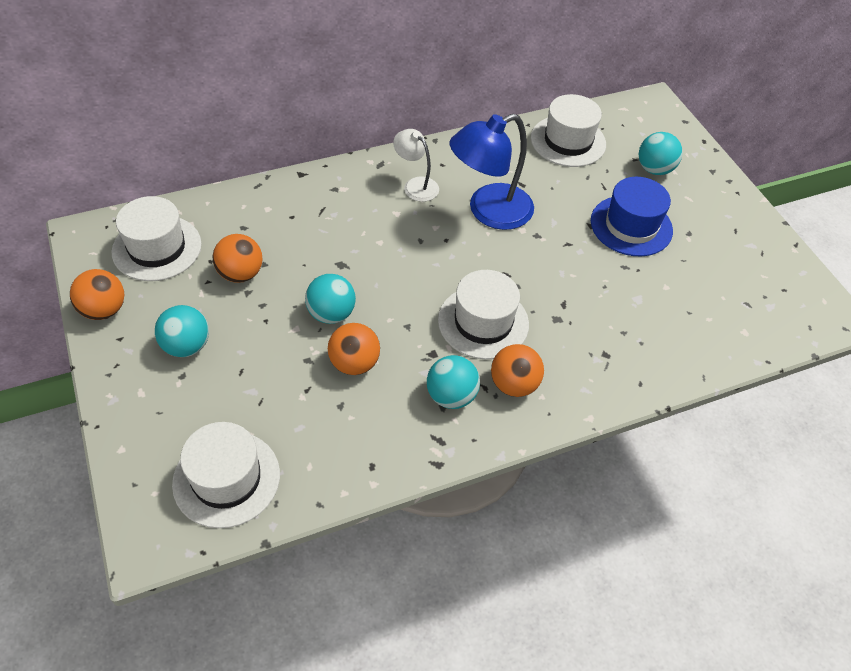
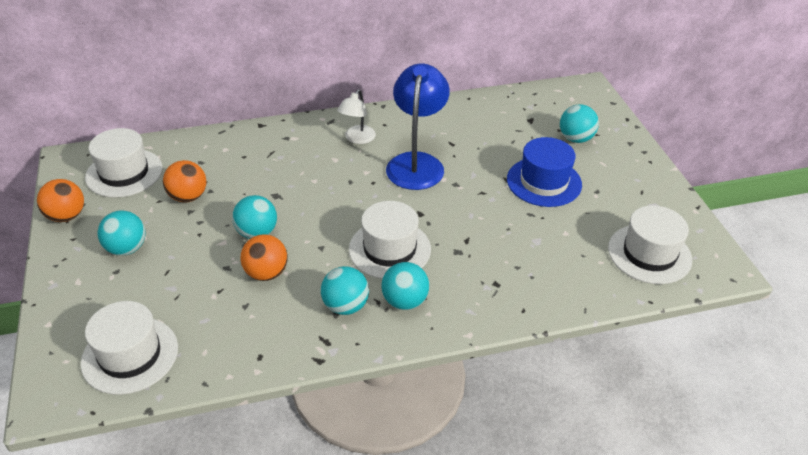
camera: 10 degrees right, 10 degrees down
white lamp [393,129,439,202] -> white lamp turned 120 degrees counterclockwise [337,89,376,144]
blue lamp [450,114,534,230] -> blue lamp turned 120 degrees clockwise [386,63,450,190]
orange ball [491,344,544,397] -> turquoise ball [381,262,429,310]
white hat [531,94,606,167] -> white hat moved to [608,205,692,284]

